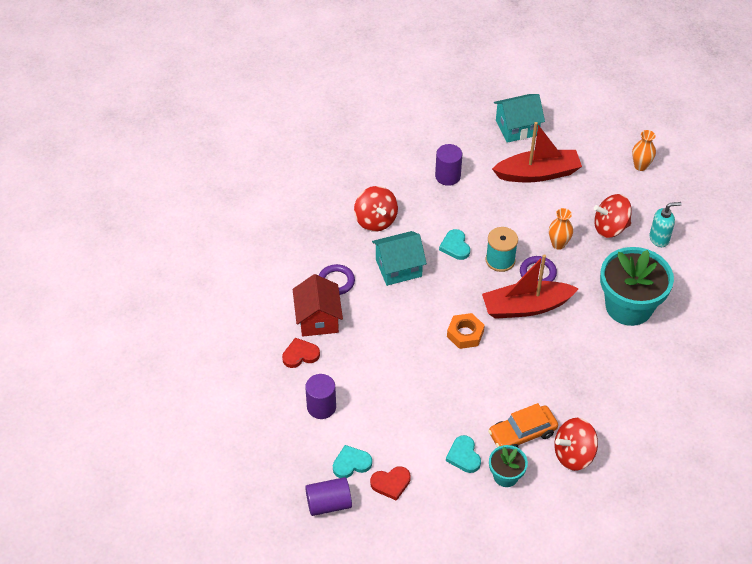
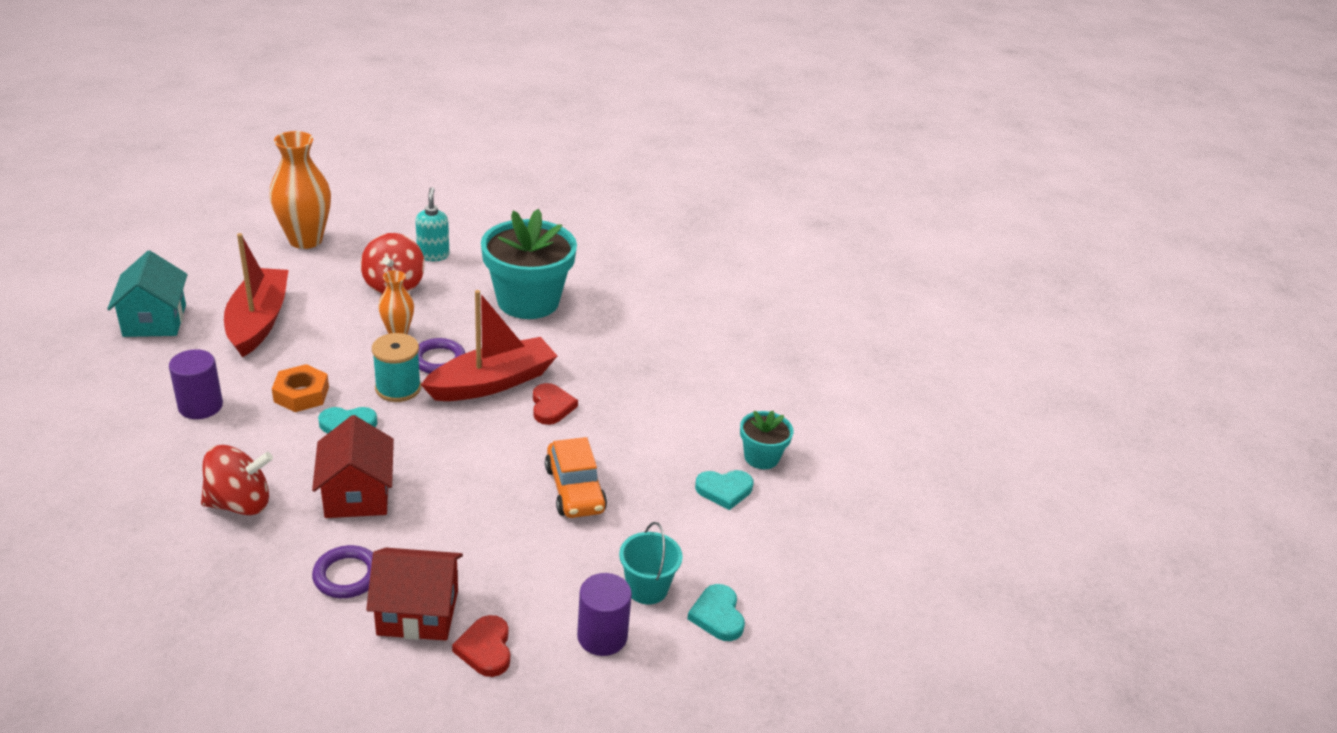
camera: 85 degrees left, 15 degrees down
purple cylinder [305,477,352,516] -> none
red heart [370,466,411,501] -> red heart moved to [533,383,578,425]
turquoise house [372,231,427,286] -> red house [312,415,394,518]
orange nut [447,313,485,349] -> orange nut moved to [272,364,329,412]
red boat [482,254,579,319] -> red boat turned 120 degrees counterclockwise [421,290,557,401]
orange car [488,403,558,448] -> orange car moved to [545,437,607,518]
red spinning top [554,418,598,471] -> none
orange vase [632,130,656,171] -> orange vase [269,131,331,249], size x1.83
none -> turquoise bucket [619,522,683,605]

